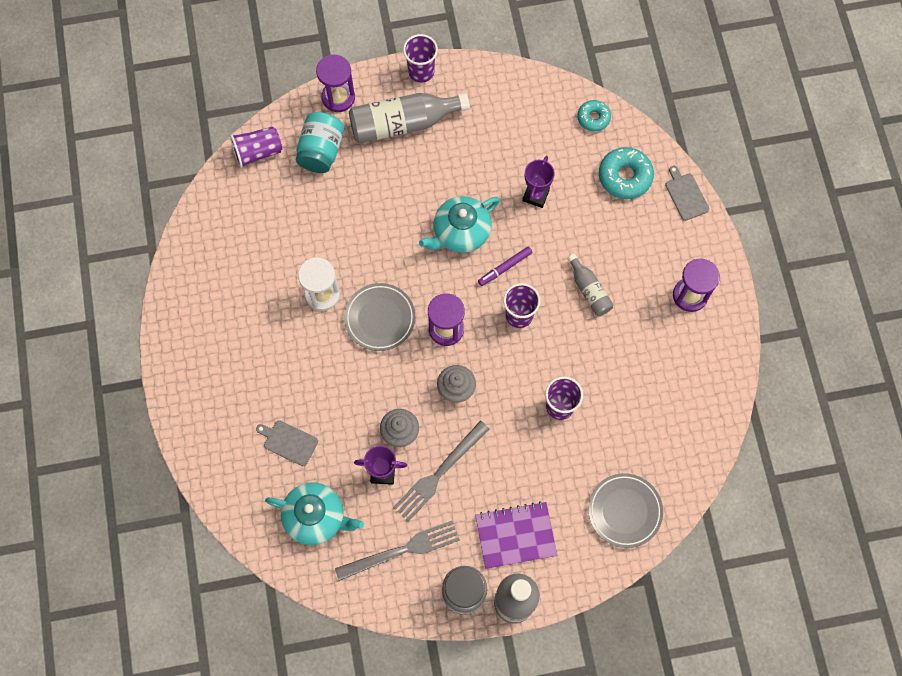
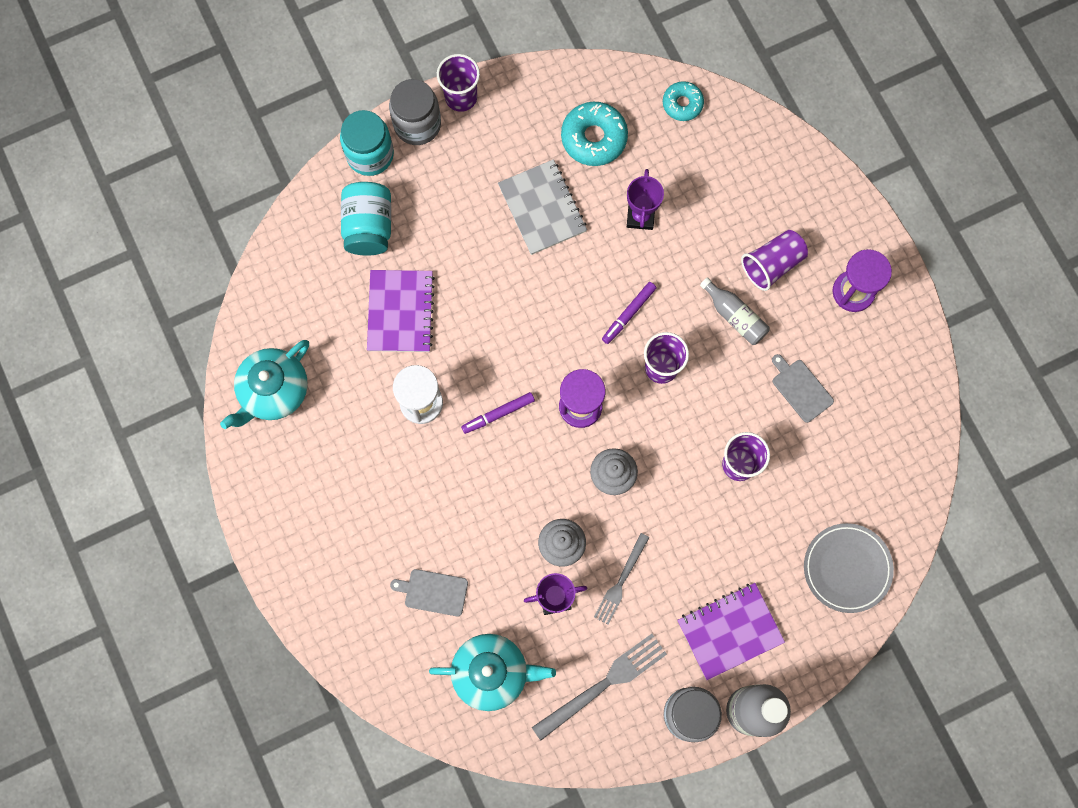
camera: 15 degrees left, 5 degrees up
purple cup [230,127,282,168] -> purple cup moved to [741,230,808,291]
purple hourglass [316,55,355,112] -> turquoise jar [340,110,394,176]
grey plate [344,283,415,351] -> purple marker [461,392,535,434]
grey bottle [349,93,470,143] -> none
grey fork [393,421,489,522] -> grey fork [594,533,650,625], size x0.65
turquoise teapot [419,196,500,253] -> turquoise teapot moved to [220,340,309,429]
turquoise donut [599,147,654,199] -> turquoise donut moved to [561,102,628,166]
grey cutting board [665,166,709,221] -> grey cutting board moved to [772,354,834,423]
none -> purple notebook [367,270,435,352]
none -> grey jar [389,79,441,145]
none -> grey notebook [498,159,587,255]

